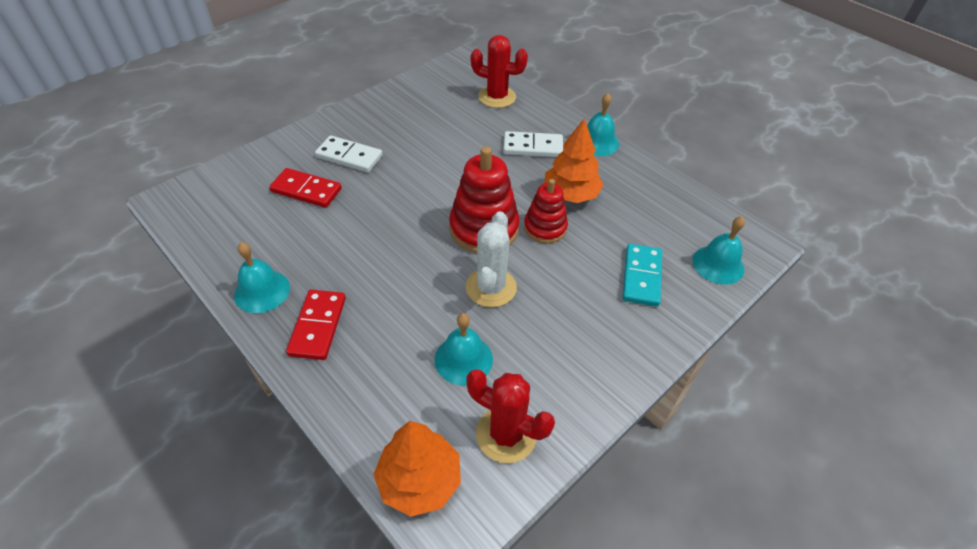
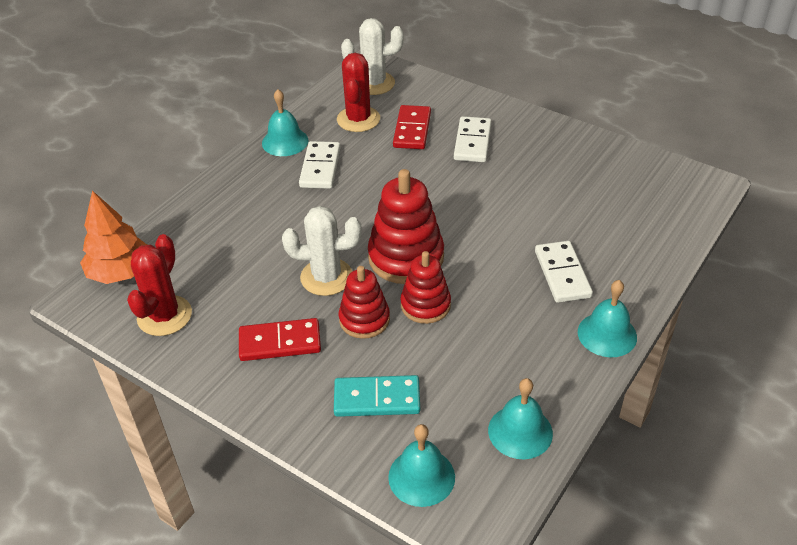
camera: 80 degrees right, 5 degrees down
red domino [286,290,346,360] -> red domino moved to [239,318,321,361]
turquoise bell [435,313,493,385] -> turquoise bell moved to [488,378,553,459]
red cactus [471,35,528,108] -> red cactus moved to [337,53,380,132]
orange tree [544,118,604,203] -> none
none -> white domino [299,141,341,189]
none -> red stacking toy [339,266,390,339]
none -> white cactus [341,18,404,95]

